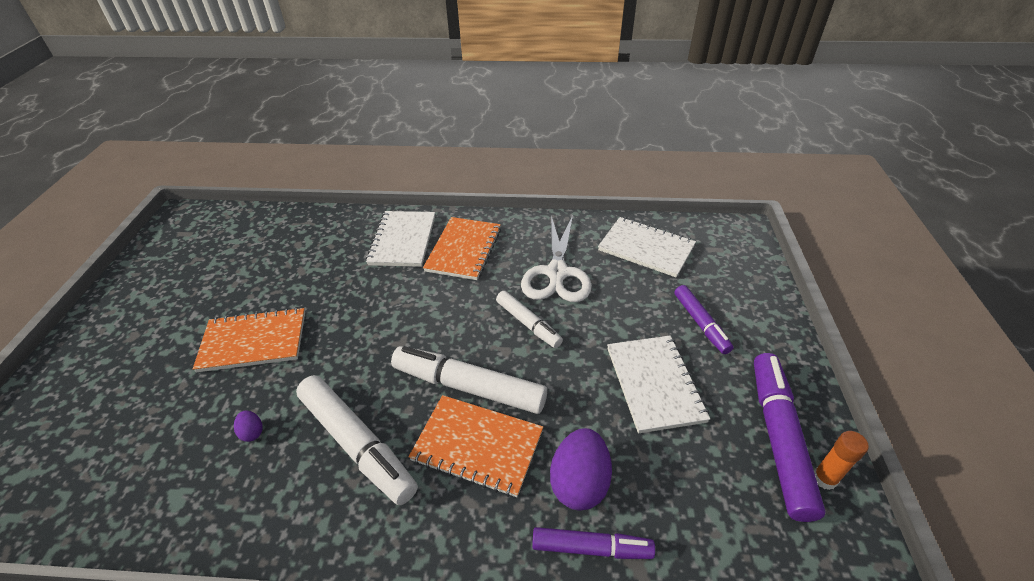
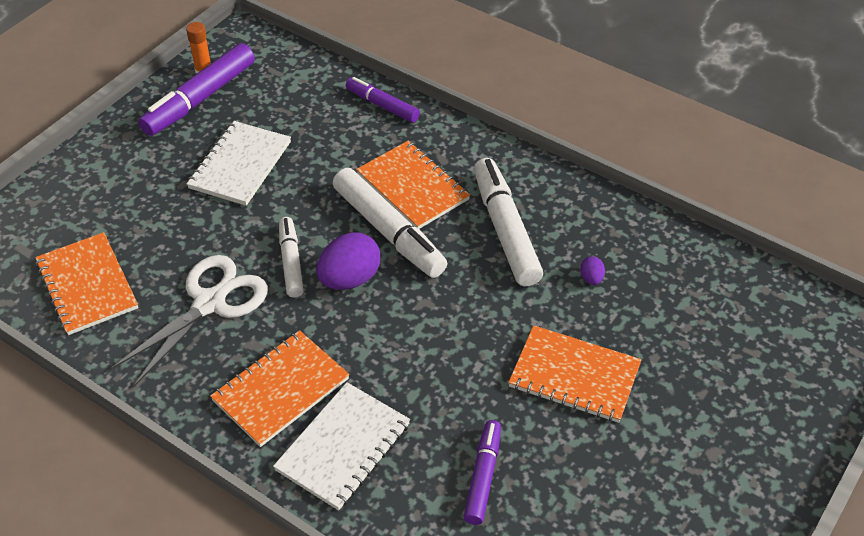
camera: 150 degrees left, 5 degrees up
purple egg [550,428,612,510] -> purple egg moved to [316,232,381,290]
white notebook [598,217,696,277] -> orange notebook [35,232,138,335]
purple marker [674,285,733,354] -> purple marker moved to [464,420,501,525]

